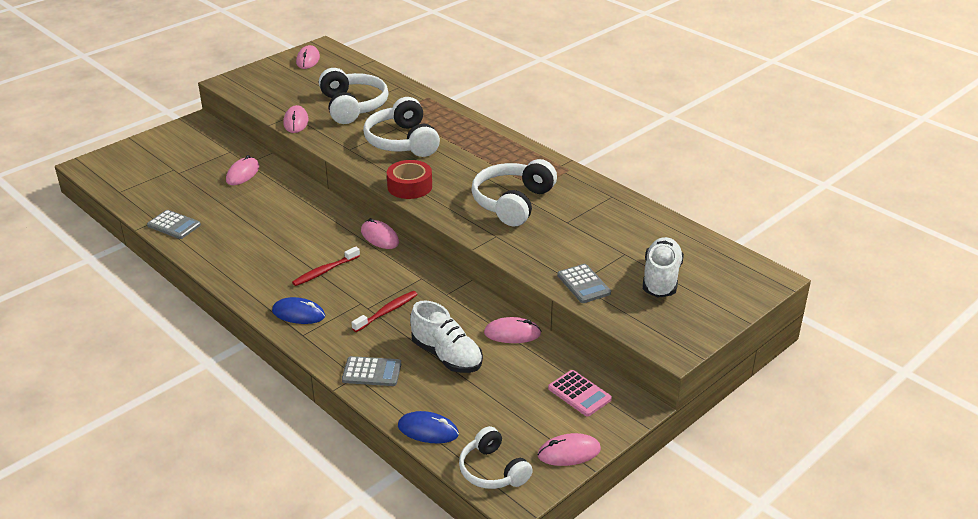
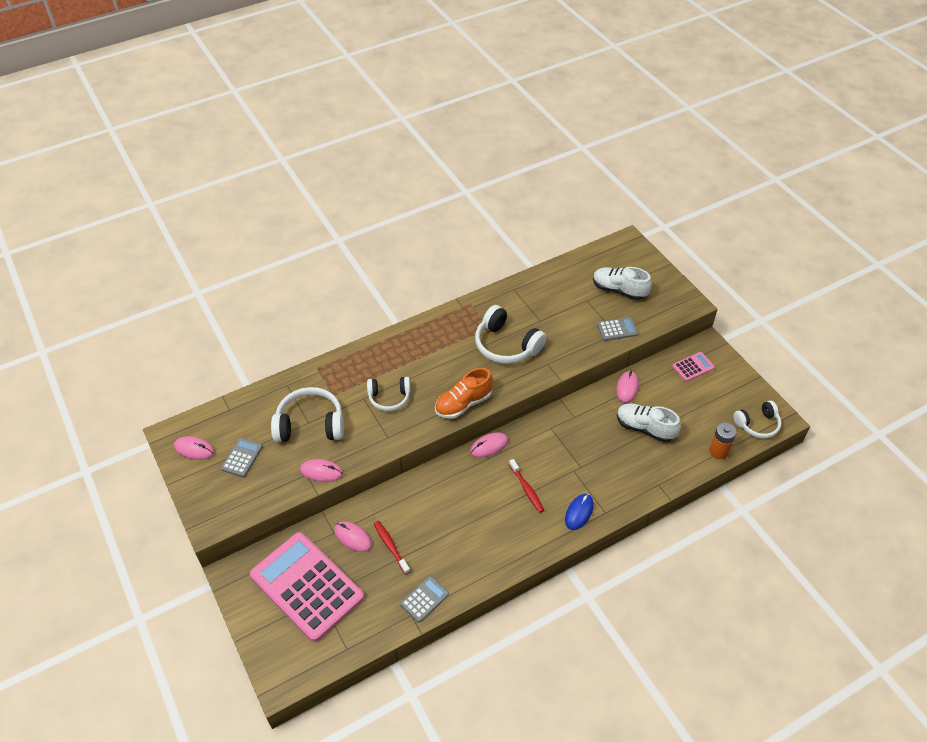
camera: 75 degrees left, 15 degrees up
grey calculator [342,356,401,386] -> grey calculator moved to [221,438,263,477]
red toothbrush [351,291,418,332] -> red toothbrush moved to [374,521,410,575]
white headphones [363,97,440,157] -> white headphones [367,377,410,411], size x0.64
red tape [387,160,432,199] -> orange shoe [435,368,493,419]
blue mouse [398,411,459,444] -> orange battery [709,423,737,459]
white shoe [410,300,483,373] -> white shoe turned 120 degrees counterclockwise [617,403,681,442]
pink mouse [538,433,601,466] -> none
none -> pink calculator [250,532,364,642]

